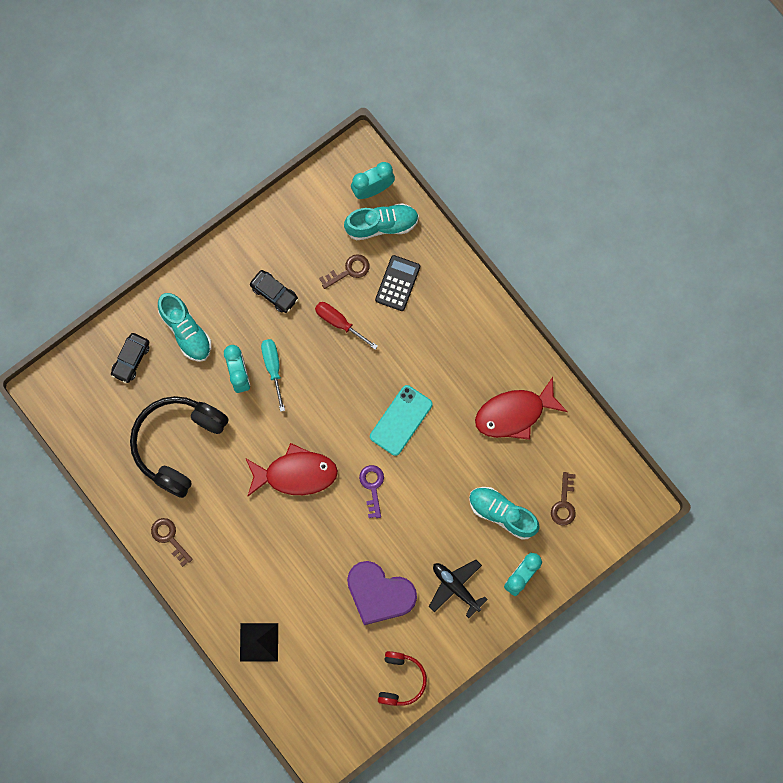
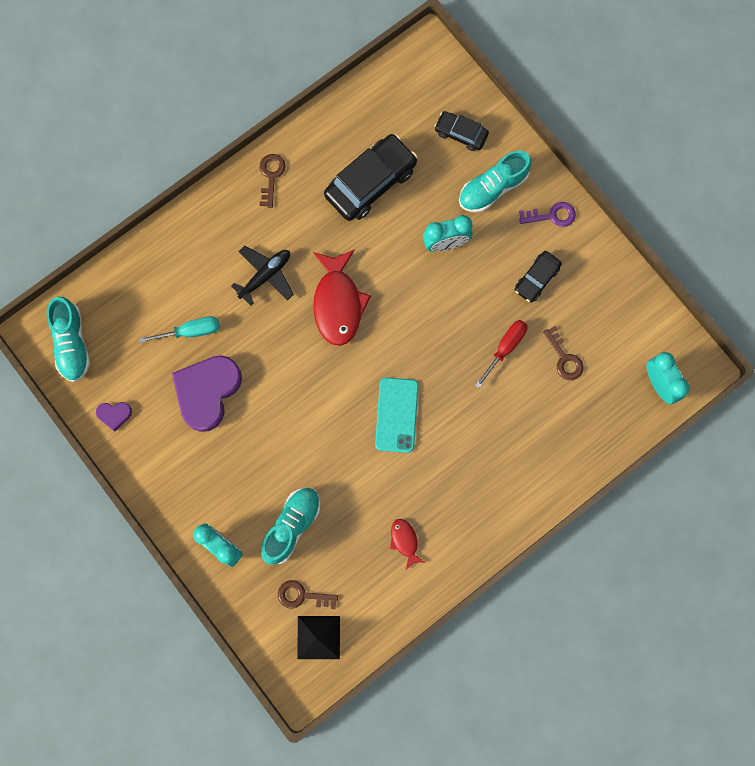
camera: 90 degrees right, 0 degrees up
black headphones [130,396,229,498] -> black car [324,134,417,221]
brown key [151,518,193,567] -> brown key turned 45 degrees counterclockwise [260,154,286,208]
black pyramid [240,623,278,661] -> black pyramid moved to [297,616,340,659]
turquoise screwdriver [261,339,285,412] -> turquoise screwdriver moved to [139,316,220,343]
turquoise shoe [344,203,419,240] -> turquoise shoe moved to [47,297,91,382]
purple key [359,465,384,518] -> purple key moved to [519,202,576,227]
turquoise phone [370,385,433,456] -> turquoise phone turned 60 degrees clockwise [375,378,418,453]
black calculator [375,255,420,311] -> none
red headphones [378,651,427,706] -> purple heart [96,402,132,431]
black plane [429,560,488,618] -> black plane moved to [231,246,294,306]
red fish [475,377,567,440] -> red fish [390,519,424,570], size x0.49

